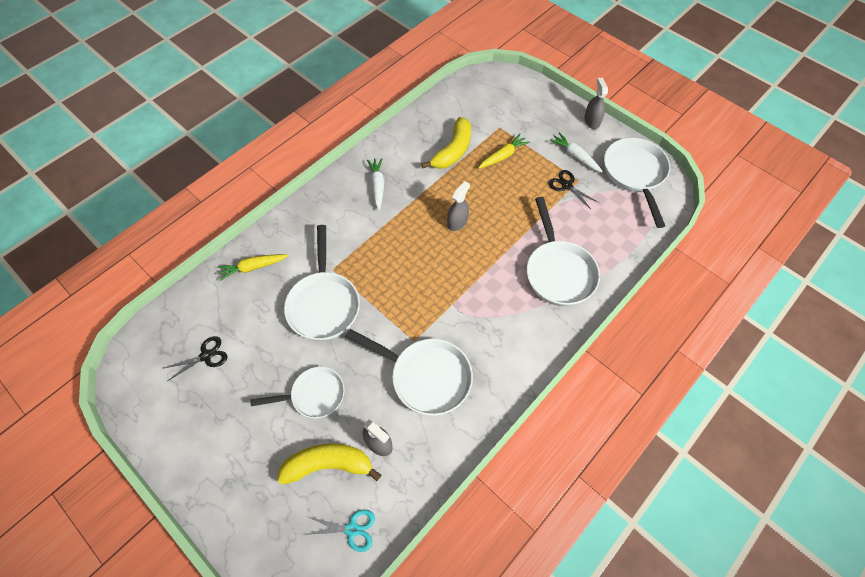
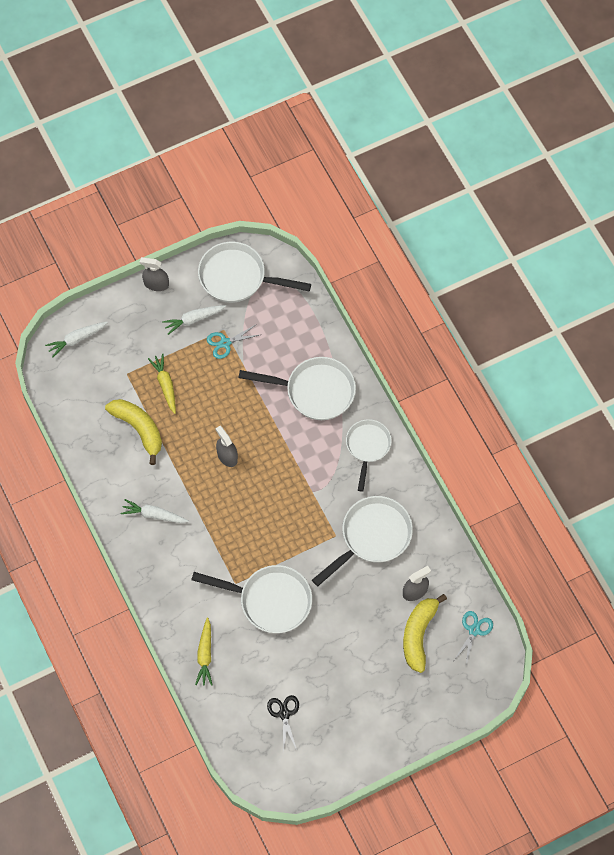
camera: 70 degrees left, 5 degrees up
white pan [250,367,345,418] -> white pan moved to [346,419,392,492]
black scissors [548,170,599,209] -> turquoise scissors [207,324,259,359]
none -> white carrot [45,322,108,358]

